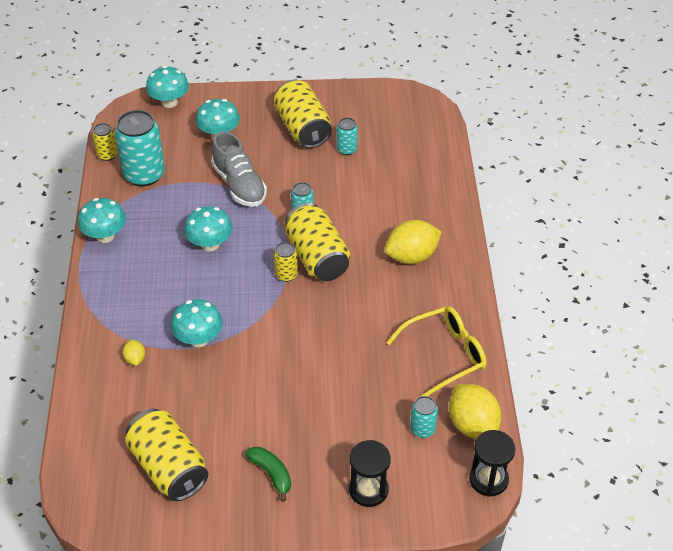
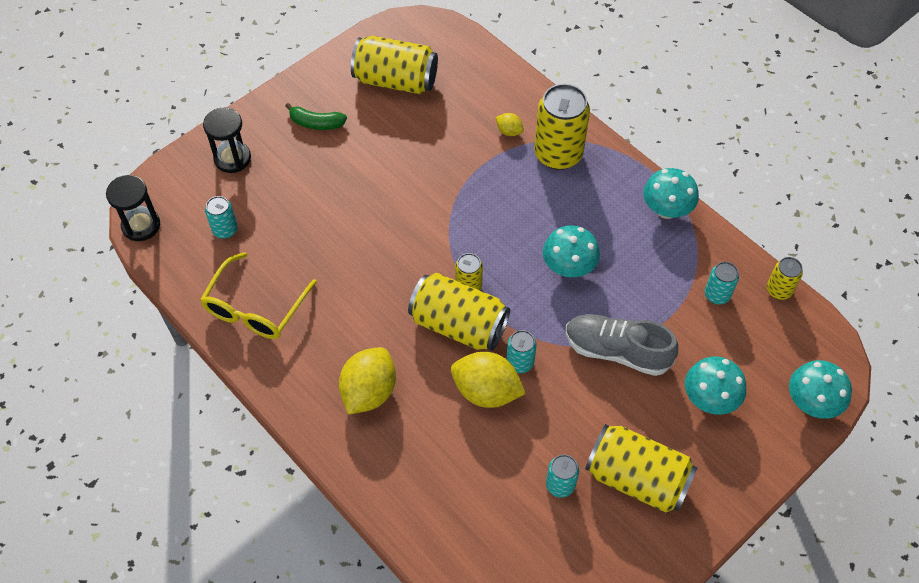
camera: 140 degrees right, 10 degrees up
turquoise can [115,110,165,186] -> turquoise can [704,262,739,304], size x0.51
turquoise mushroom [171,299,223,347] -> none
yellow lemon [449,384,501,439] -> yellow lemon moved to [451,352,526,408]
none -> yellow can [534,84,590,170]

